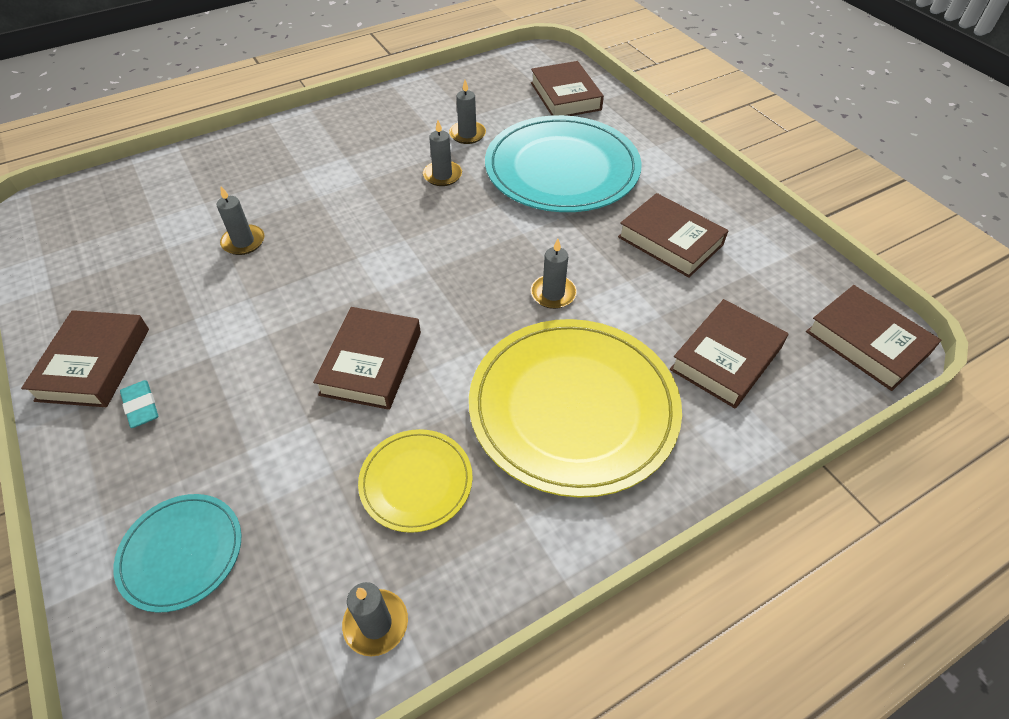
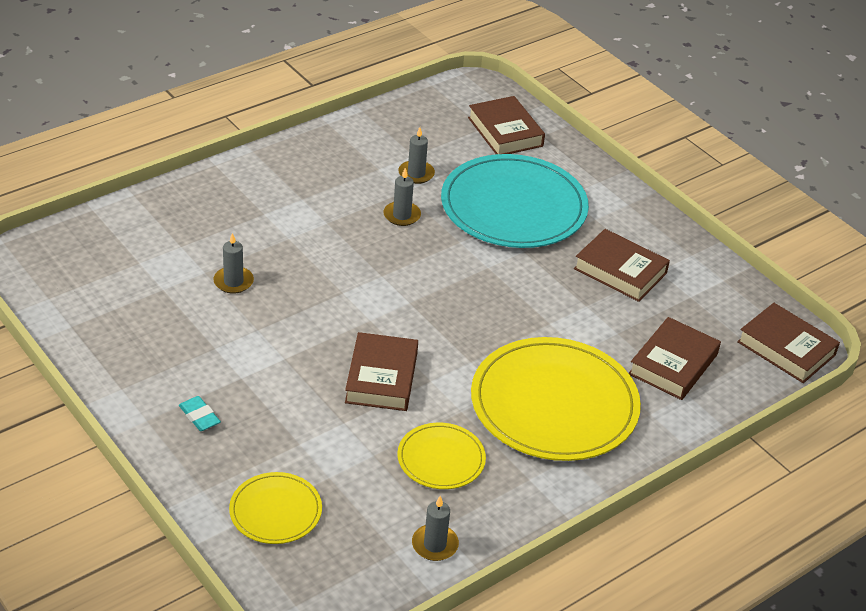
camera: 10 degrees left, 10 degrees down
brown book [21,310,149,407] -> none
turquoise plate [113,494,241,613] -> yellow plate [229,472,322,544]
grey candle [531,239,577,309] -> none

